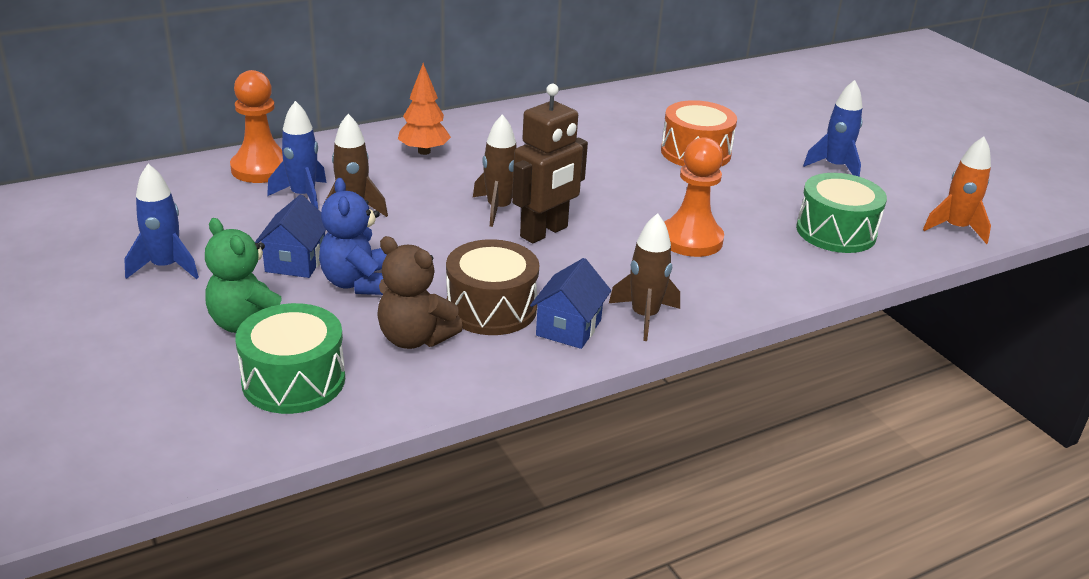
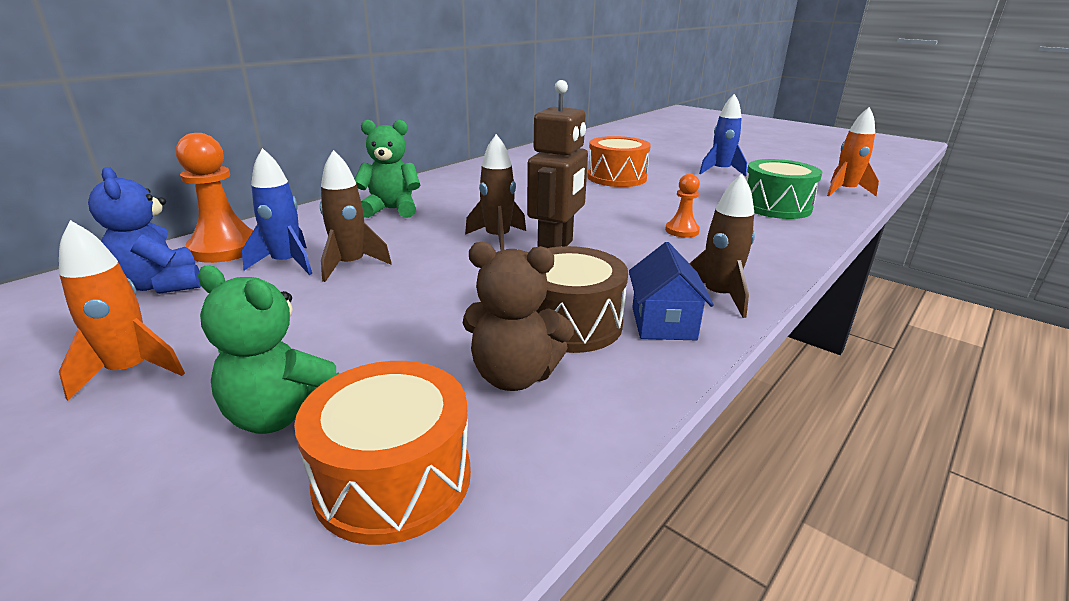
camera: 20 degrees left, 5 degrees down
blue rocket [124,164,199,279] -> orange rocket [59,220,185,401]
green drum [235,303,345,414] -> orange drum [294,361,471,545]
blue house [255,194,326,278] -> none
blue teddy bear [319,178,387,295] -> blue teddy bear moved to [88,167,201,294]
orange tree [398,63,451,155] -> green teddy bear [355,120,421,218]
orange pawn [664,137,724,257] -> orange pawn [665,174,700,237], size x0.56

